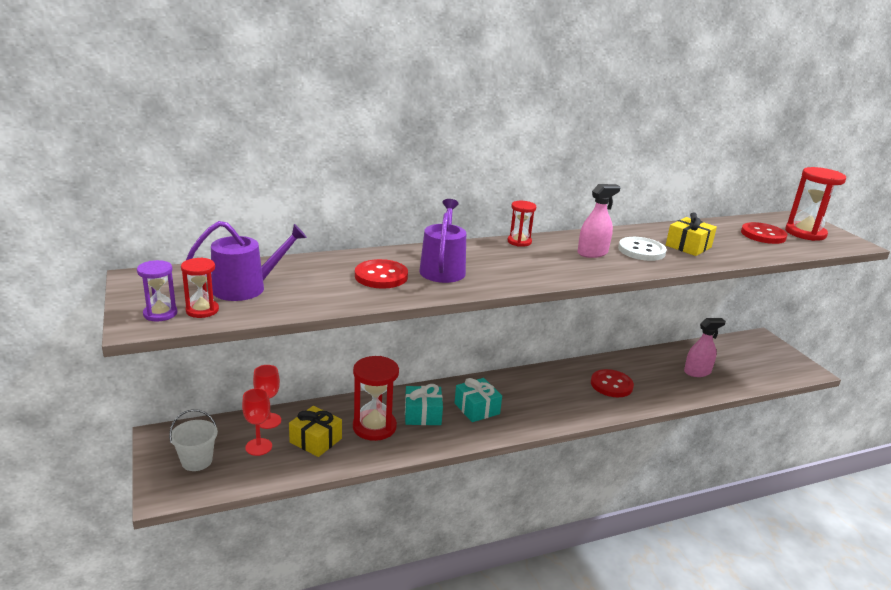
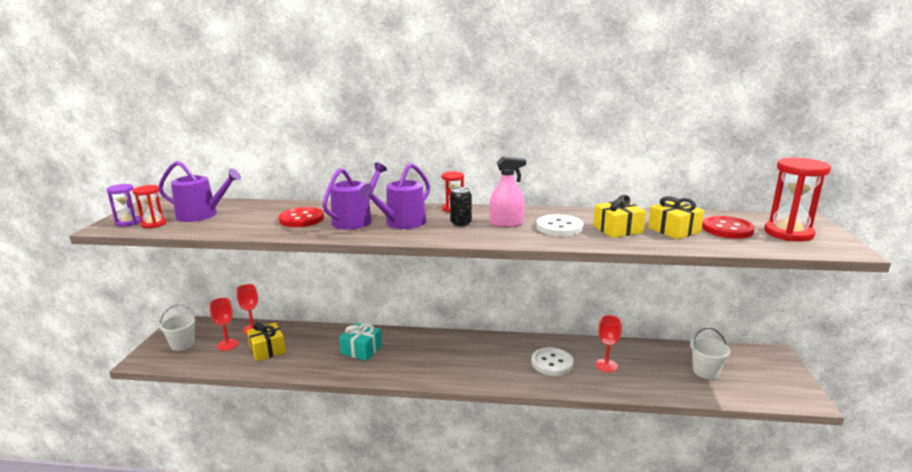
camera: 30 degrees right, 5 degrees down
red hourglass [353,356,399,441] -> none
turquoise gift [455,378,502,422] -> none
red button [591,369,634,397] -> white button [531,347,574,376]
pink spray bottle [684,318,726,377] -> none
none -> purple watering can [359,163,430,229]
none -> black can [450,187,472,227]
none -> red goblet [595,315,622,372]
none -> yellow gift [648,196,704,239]
none -> white bucket [690,327,731,379]

